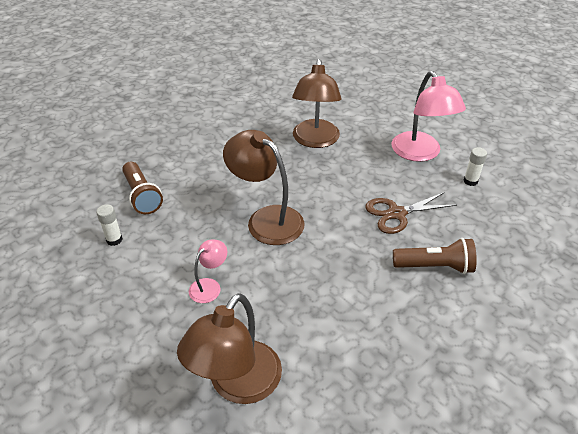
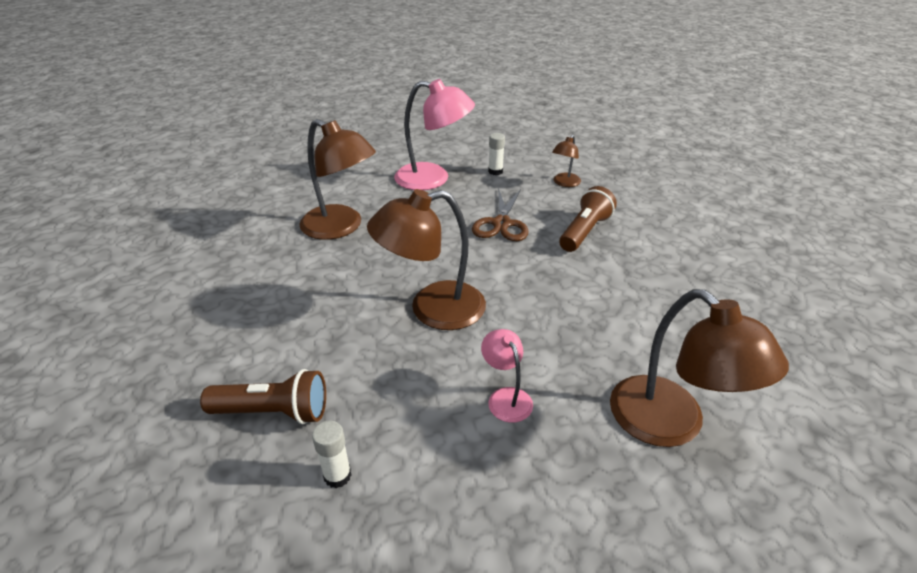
camera: 60 degrees left, 5 degrees down
none -> brown lamp [552,135,581,187]

